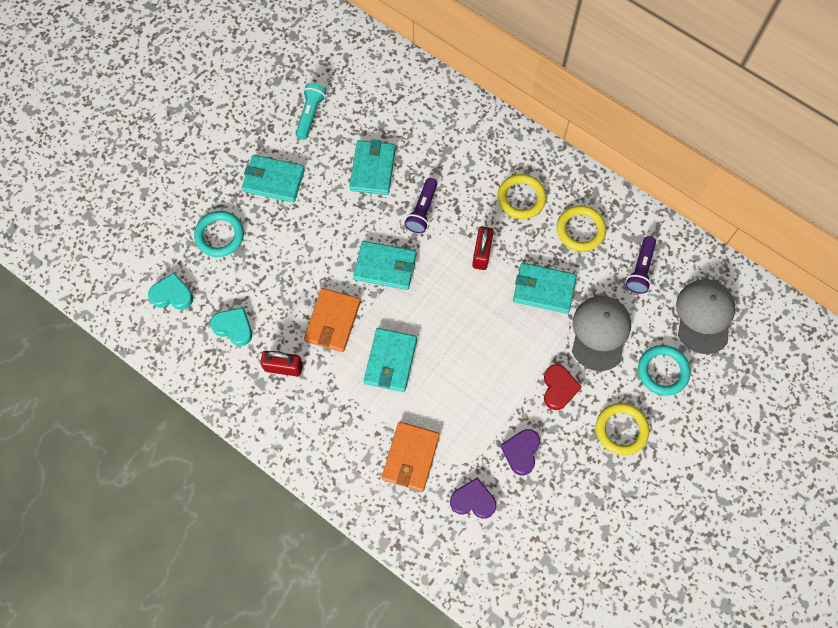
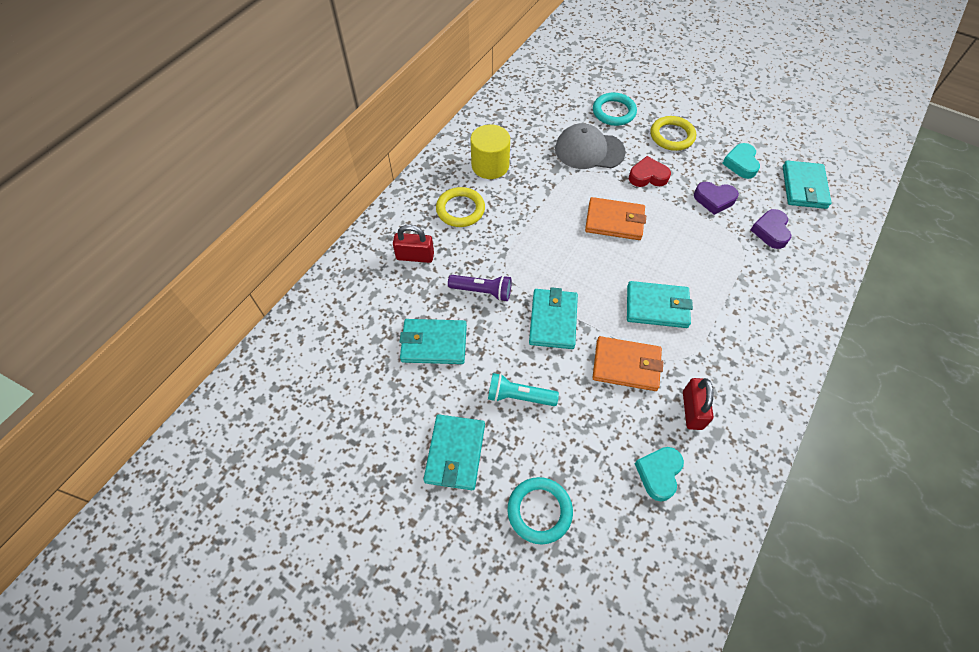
camera: 95 degrees left, 10 degrees down
turquoise heart [148,273,193,310] -> turquoise heart moved to [722,143,760,179]
turquoise flashlight [296,83,326,140] -> turquoise flashlight moved to [488,373,559,406]
orange wallet [382,422,440,491] -> orange wallet moved to [585,197,646,240]
red padlock [472,227,494,270] -> red padlock moved to [393,225,434,263]
turquoise wallet [513,263,576,314] -> turquoise wallet moved to [783,161,831,209]
yellow ring [557,205,606,252] -> yellow cylinder [471,124,510,179]
purple flashlight [626,236,656,294] -> none
grey cap [676,279,736,354] -> none

